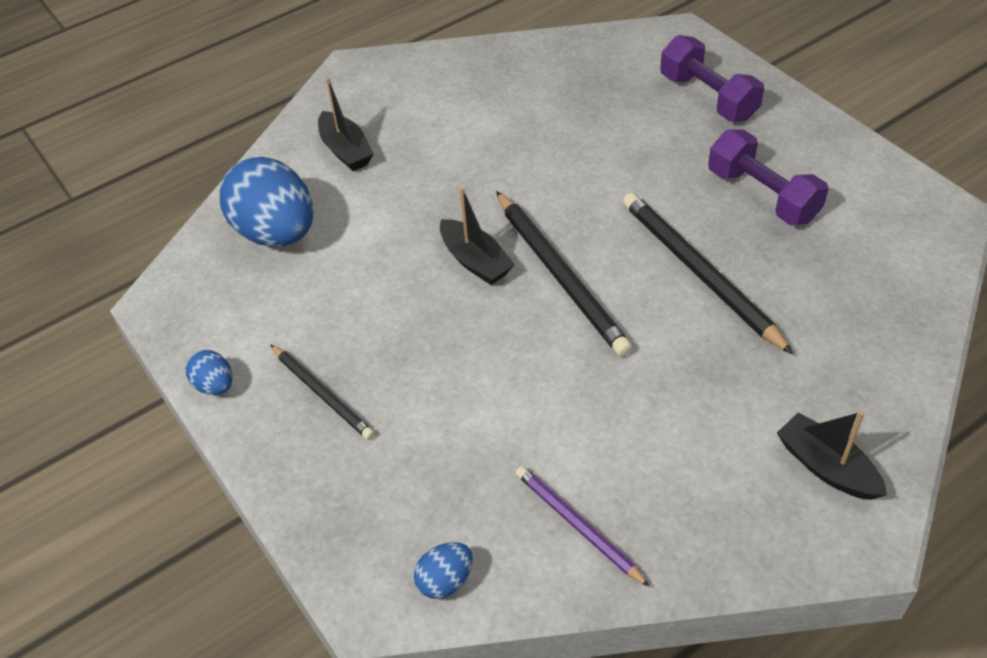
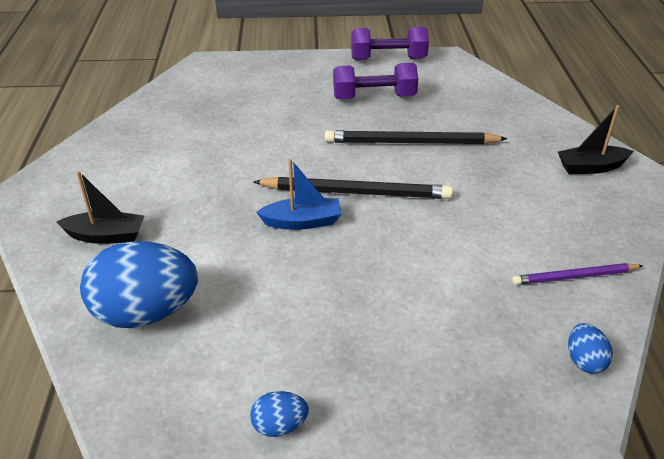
camera: 60 degrees left, 10 degrees down
black pencil [270,344,374,440] -> none
black boat [440,187,515,285] -> blue boat [256,158,342,230]
purple dumbbell [660,35,764,122] -> purple dumbbell moved to [351,27,429,60]

